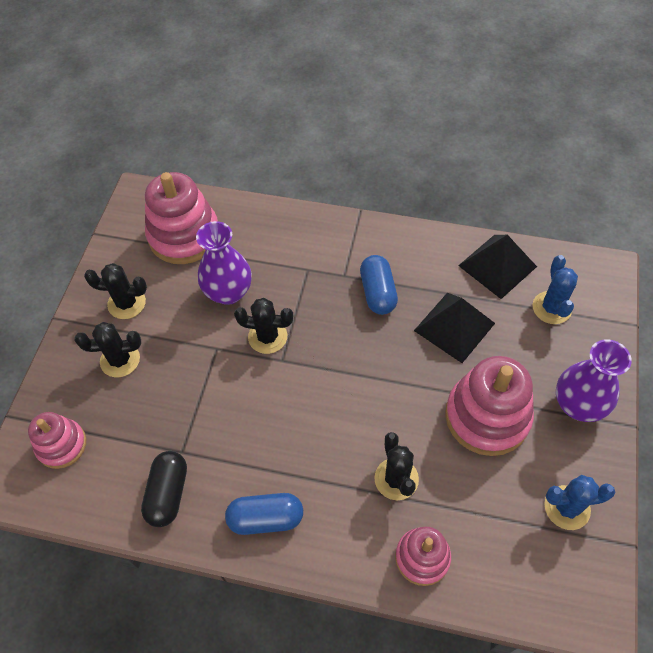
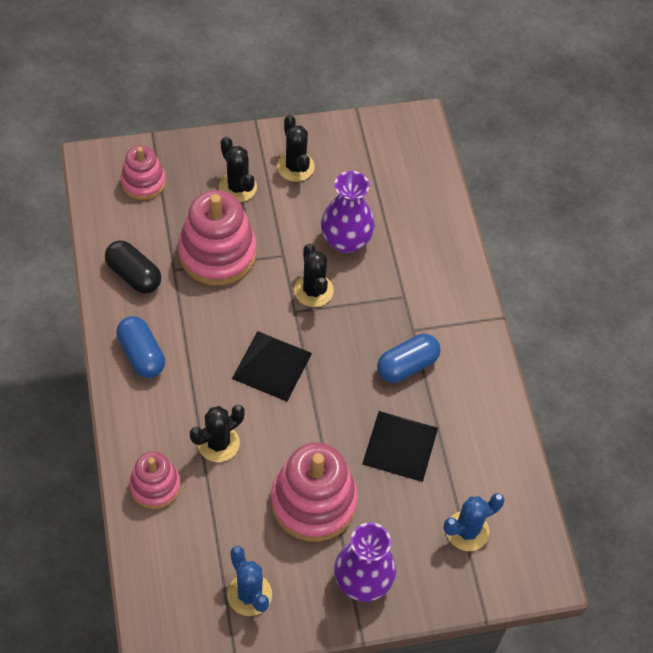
camera: 60 degrees right, 0 degrees up
black capsule [141,451,187,527] -> black capsule turned 60 degrees clockwise [105,240,161,294]
pink stacking toy [145,172,218,264] -> pink stacking toy moved to [178,190,257,286]
black pyramid [458,235,537,299] -> black pyramid moved to [232,331,312,402]

